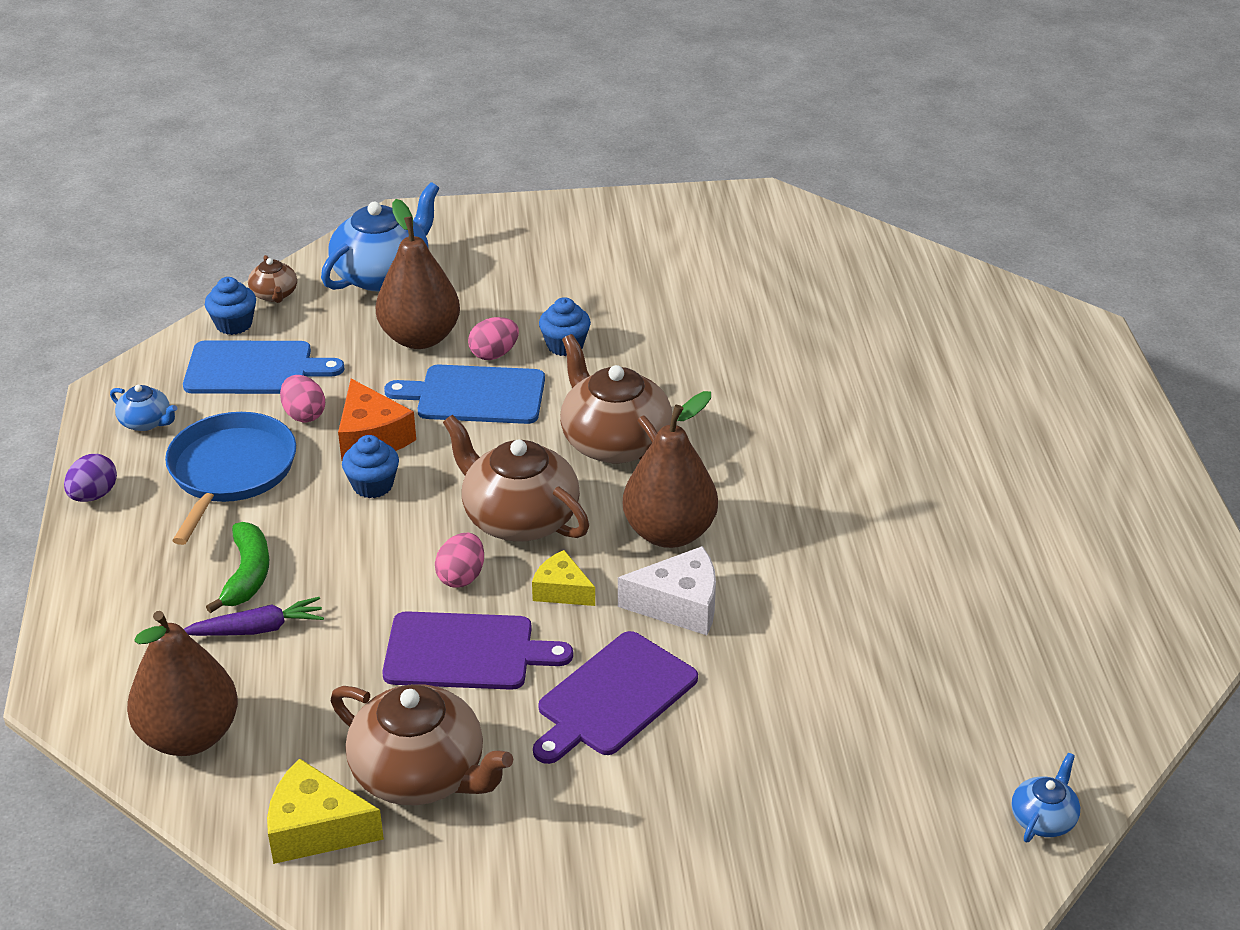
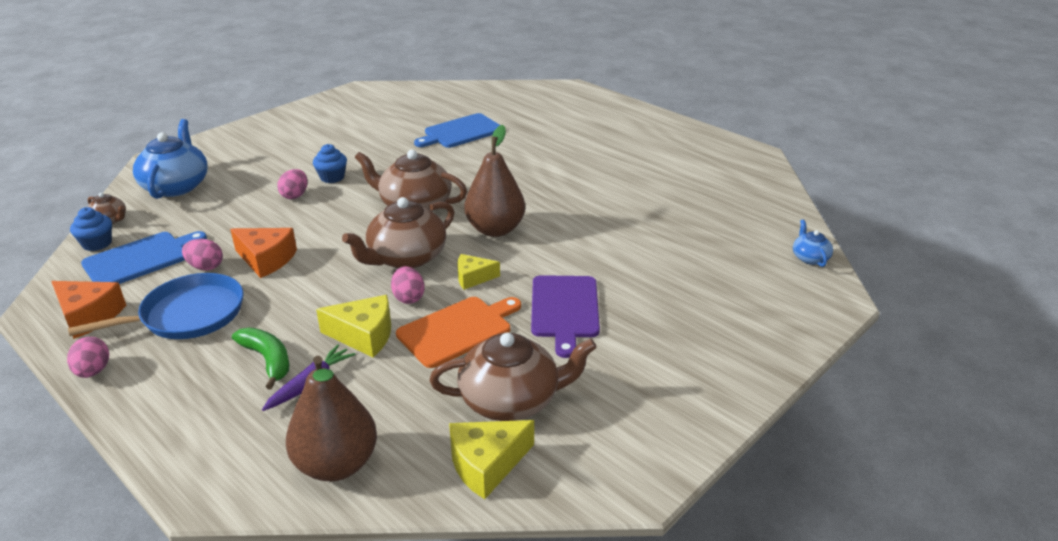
camera: 40 degrees left, 5 degrees down
purple egg [64,454,117,502] -> pink egg [67,337,109,378]
blue teapot [110,385,177,431] -> orange cheese [51,281,126,339]
blue pan [165,412,296,545] -> blue pan turned 90 degrees clockwise [68,273,243,339]
blue cupcake [342,435,399,498] -> none
brown pear [376,199,460,349] -> none
purple cutting board [382,611,573,690] -> orange cutting board [396,297,521,368]
blue cutting board [384,364,545,424] -> blue cutting board moved to [414,113,500,148]
brown teapot [443,415,589,542] -> brown teapot turned 45 degrees counterclockwise [342,197,454,269]
white cheese [618,546,716,635] -> none
none -> yellow cheese [316,295,391,357]

